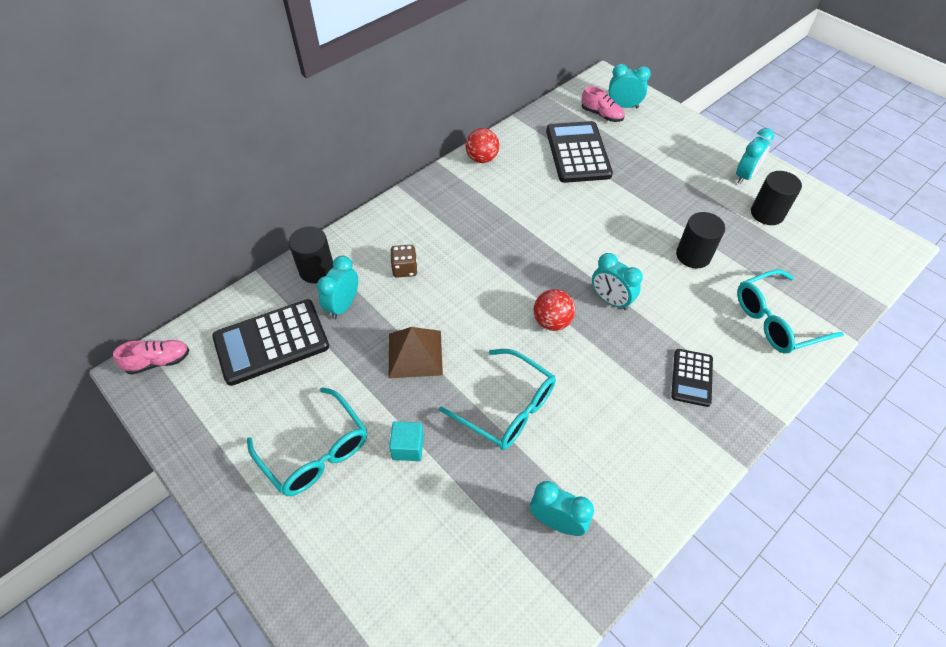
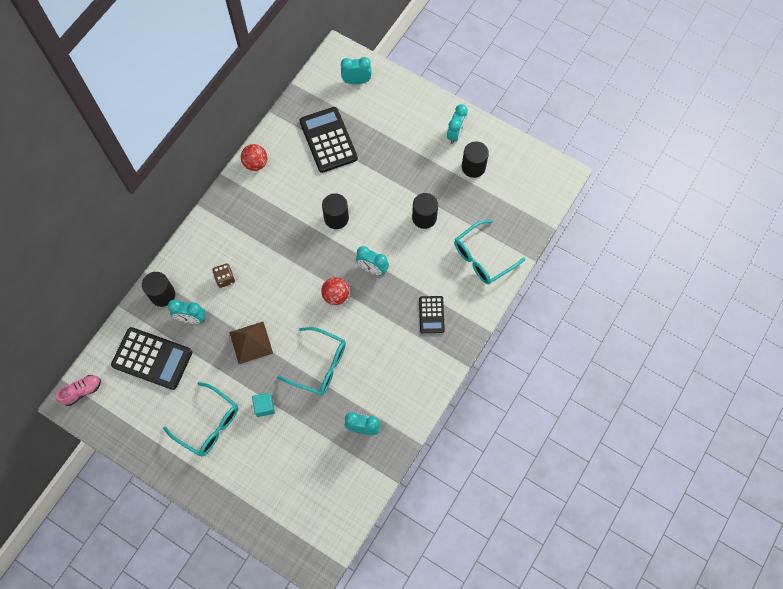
camera: 15 degrees left, 15 degrees up
black calculator [212,299,329,386] -> black calculator turned 120 degrees counterclockwise [111,327,192,390]
turquoise clock [317,256,358,319] -> turquoise clock turned 90 degrees counterclockwise [168,299,205,324]
pink shoe [581,86,625,122] -> none
none -> black cylinder [322,193,349,229]

